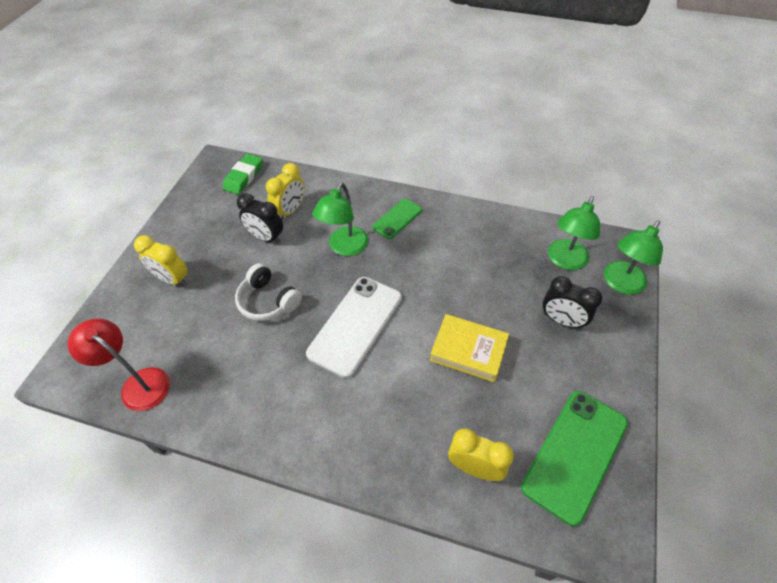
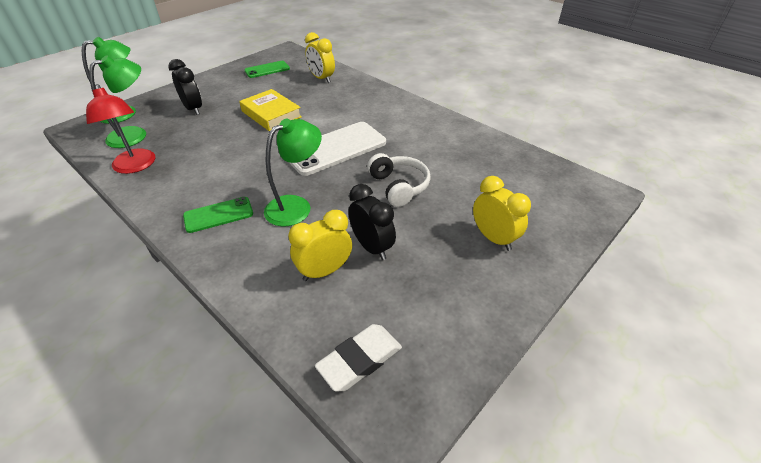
camera: 155 degrees left, 10 degrees down
red lamp [68,318,170,411] -> red lamp moved to [86,84,155,174]
green eraser [223,154,263,195] -> white eraser [315,324,402,392]
green phone [521,391,628,526] -> green phone [244,61,290,78], size x0.55

